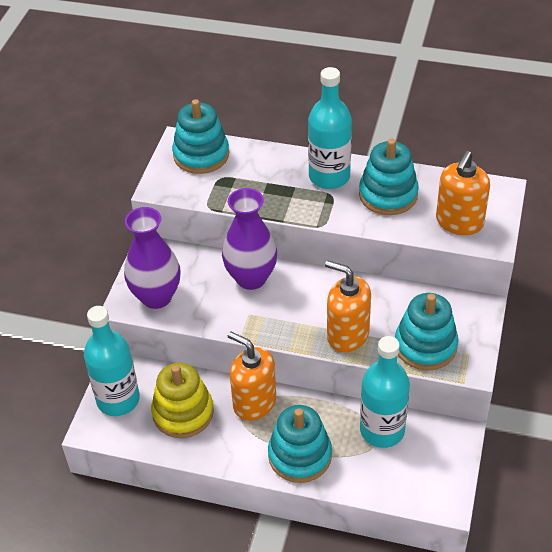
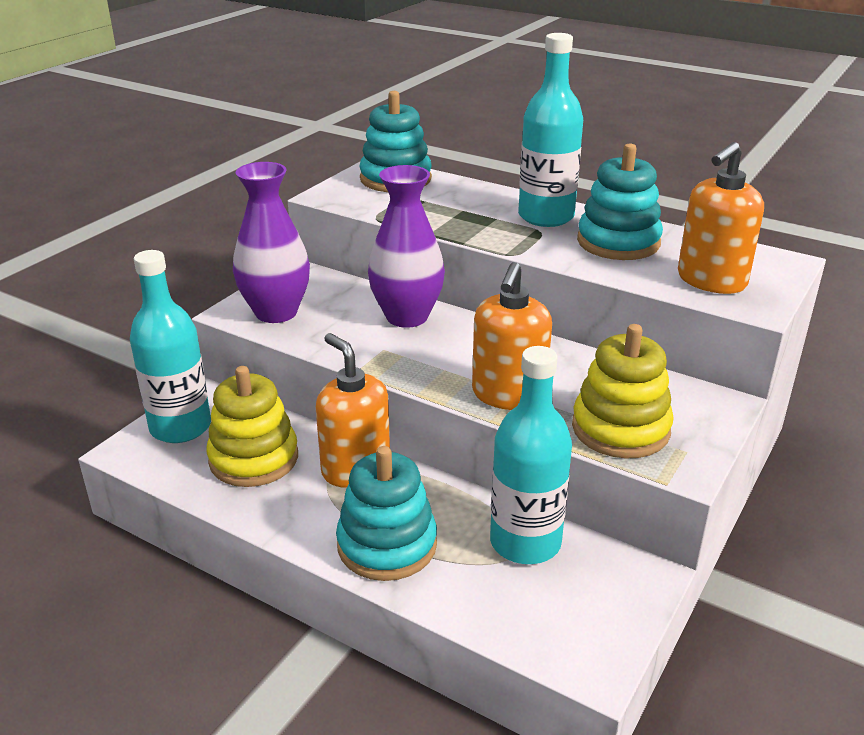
camera: 15 degrees right, 15 degrees down
orange soap dispenser [325,260,371,353] -> orange soap dispenser turned 120 degrees counterclockwise [472,262,552,410]
turquoise stacking toy [395,293,459,370] -> yellow stacking toy [572,324,674,458]

